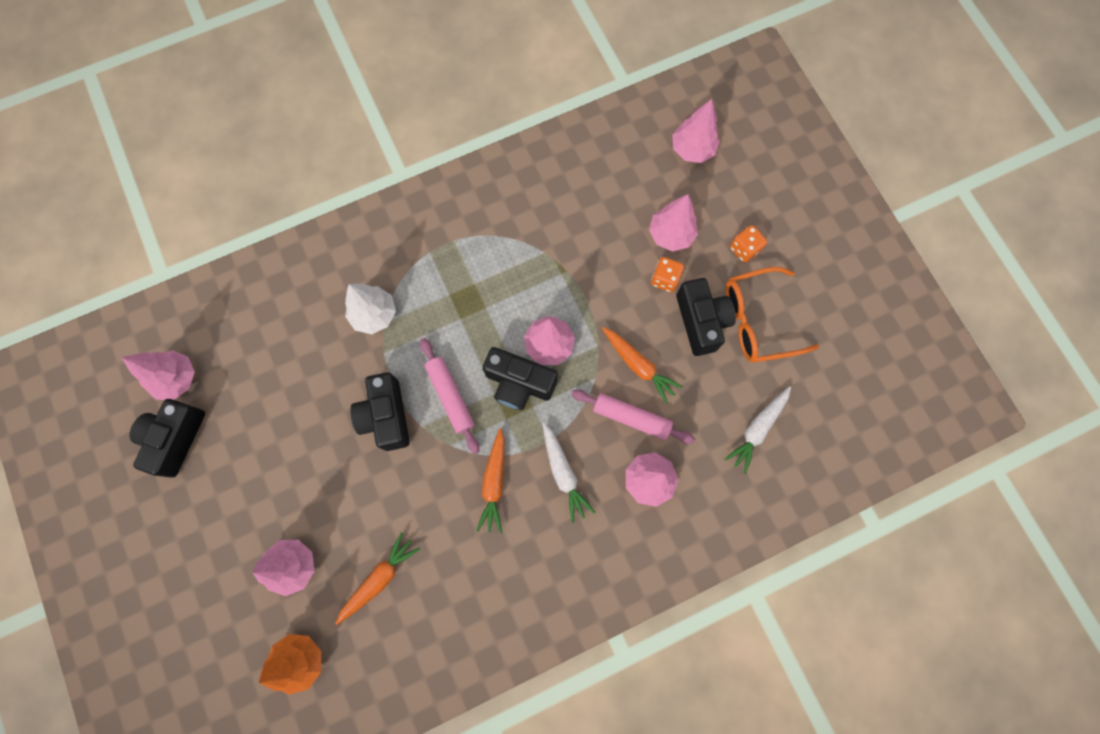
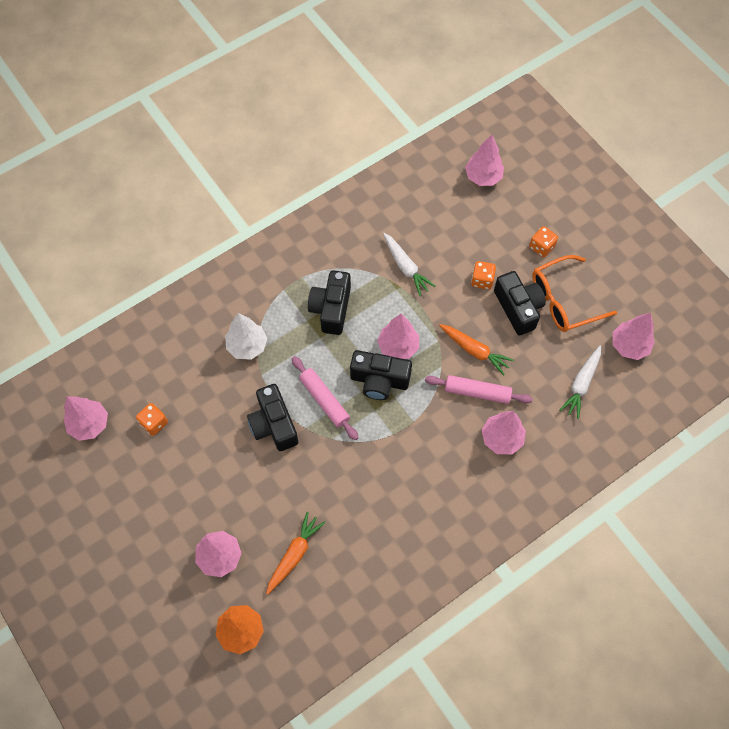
camera: 10 degrees left, 10 degrees down
black camera [130,399,205,478] -> black camera moved to [308,270,351,335]
orange carrot [476,428,505,533] -> none
white carrot [542,422,595,523] -> white carrot moved to [383,233,436,296]
pink tree [649,194,698,252] -> pink tree moved to [613,313,655,360]
none -> orange dice [136,403,168,436]

